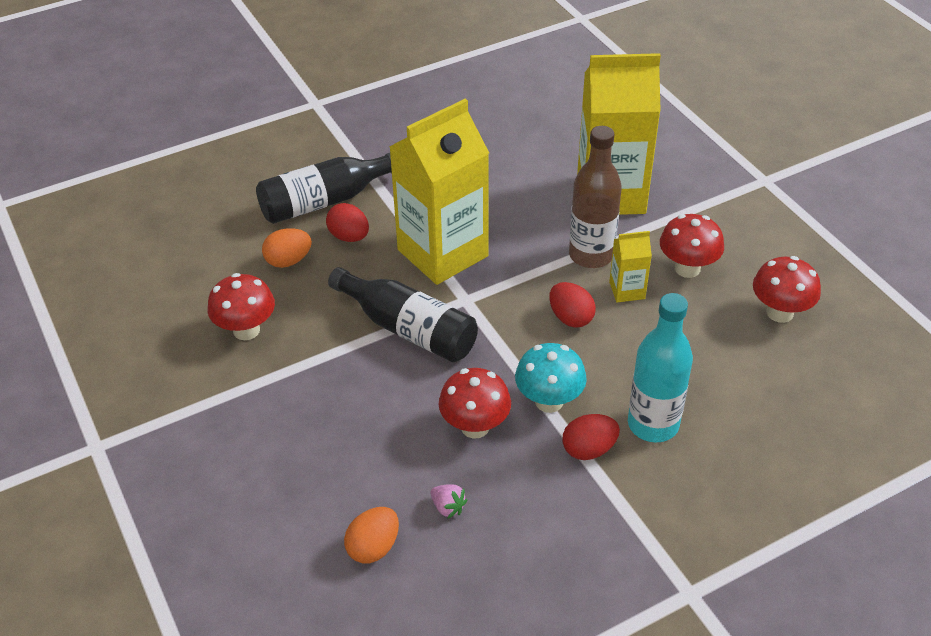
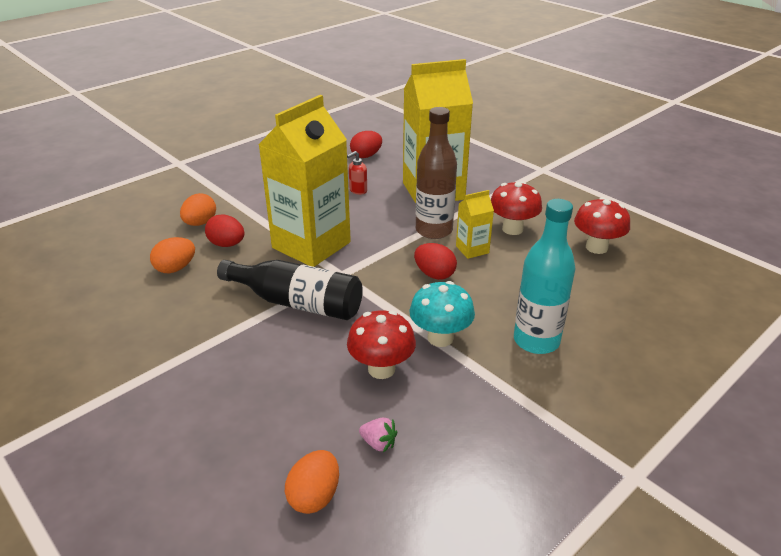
camera: 15 degrees left, 10 degrees down
red mushroom [208,273,275,340] -> none
black bottle [256,153,392,224] -> orange egg [180,193,216,226]
red egg [562,414,620,460] -> red egg moved to [350,131,382,158]
none -> red soap dispenser [347,151,367,195]

